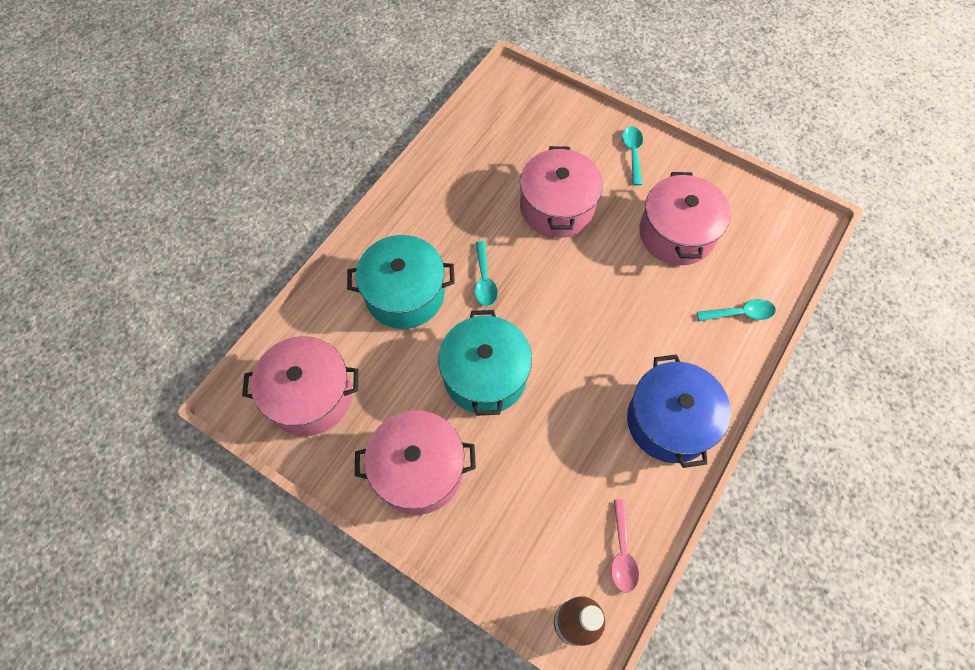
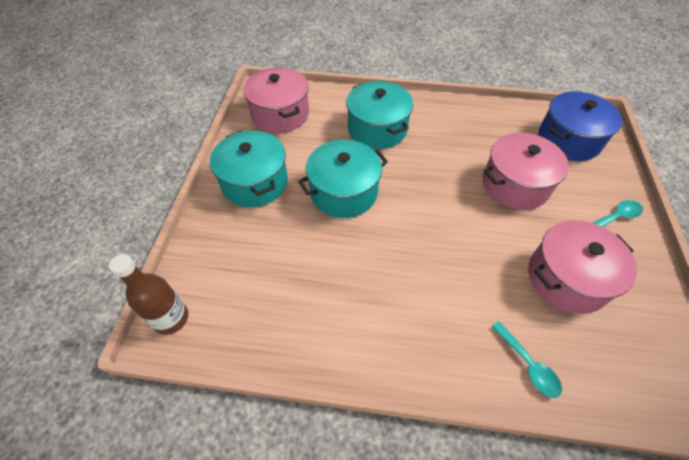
camera: 65 degrees right, 10 degrees down
pink pot [355,410,476,515] -> turquoise pot [210,131,288,207]
turquoise spoon [474,241,498,306] -> none
pink spoon [611,499,639,593] -> none
blue pot [627,354,731,468] -> blue pot moved to [539,91,622,161]

